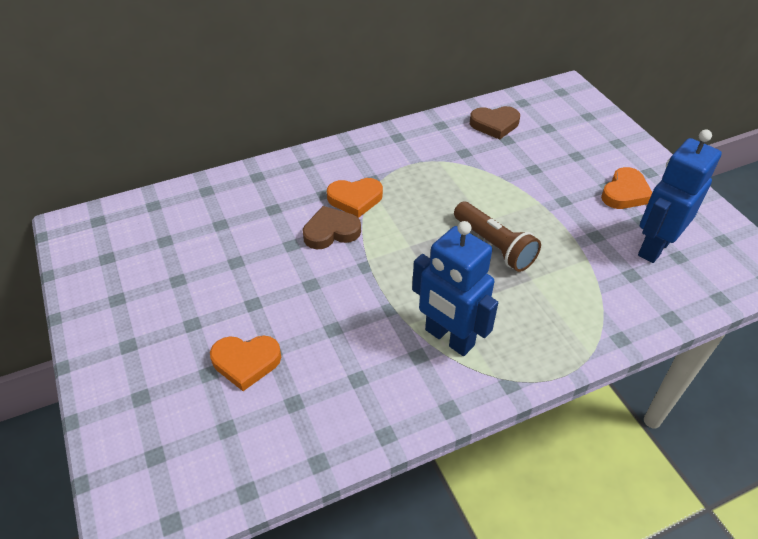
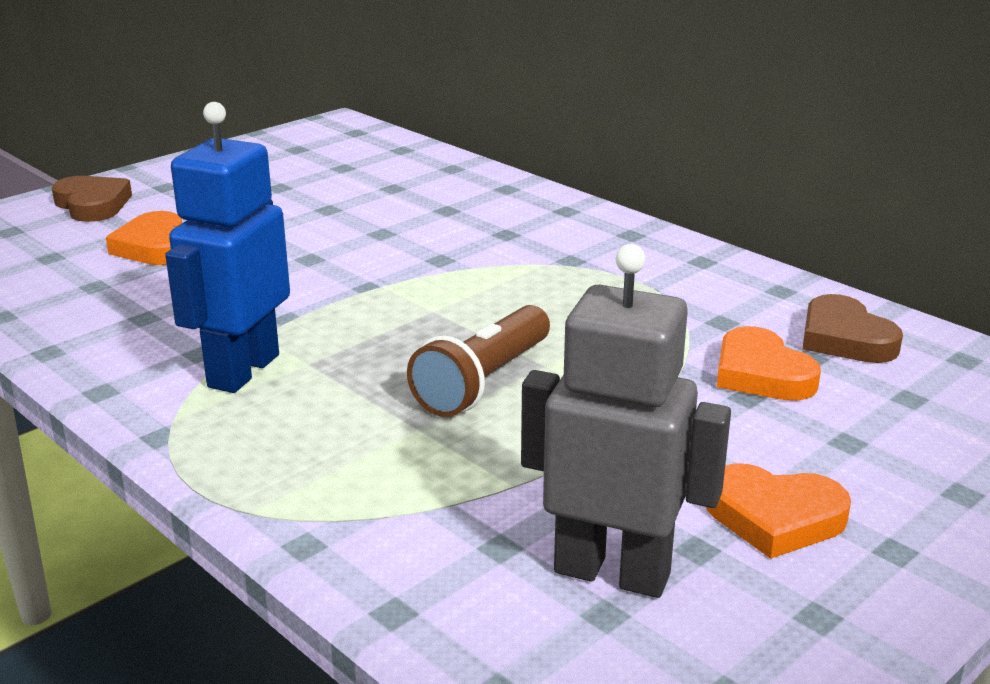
camera: 70 degrees right, 20 degrees down
brown heart [303,206,361,249] -> brown heart moved to [51,176,132,222]
orange heart [327,178,383,218] -> orange heart moved to [717,326,821,401]
blue robot [638,130,722,263] -> grey robot [521,244,731,598]

